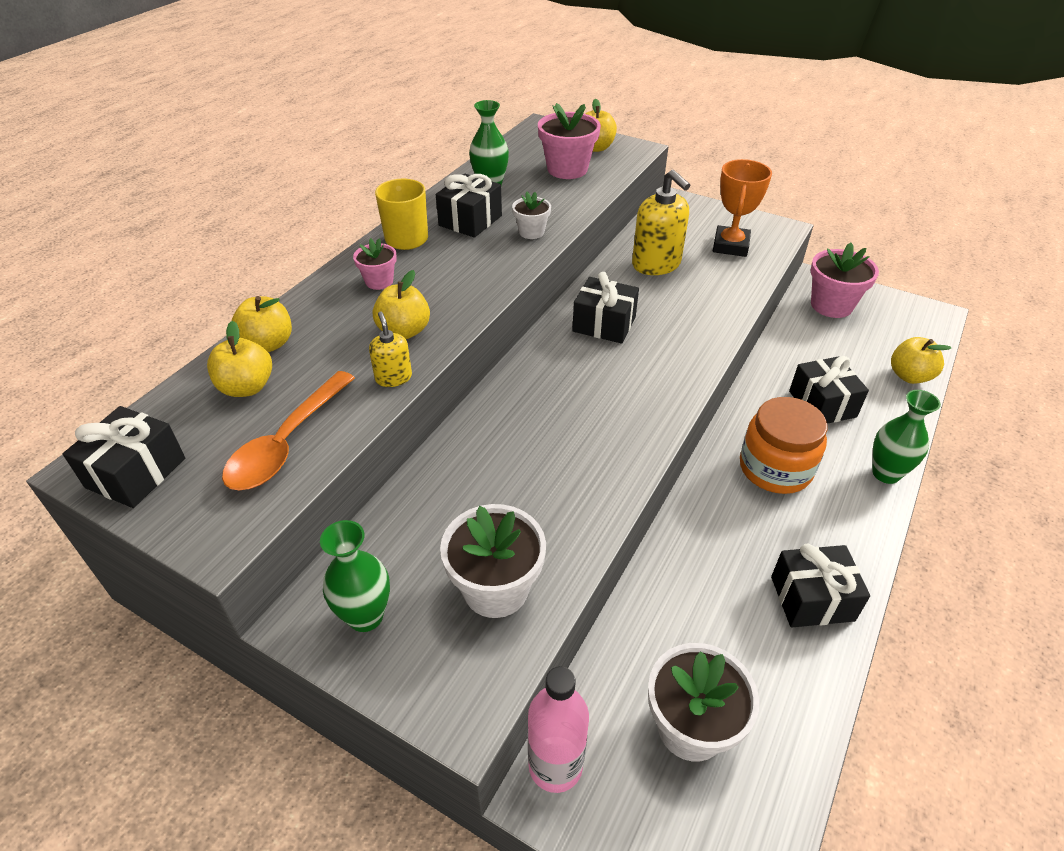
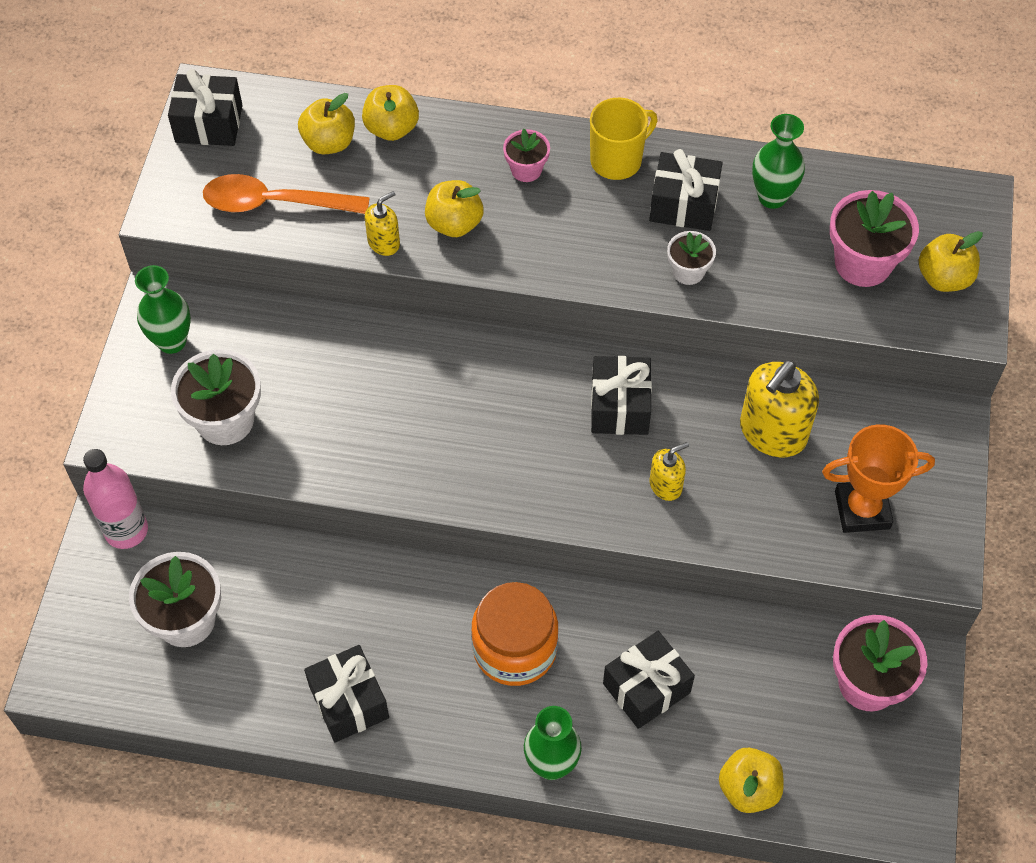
camera: 70 degrees right, 15 degrees up
none -> yellow soap dispenser [649,442,689,501]

